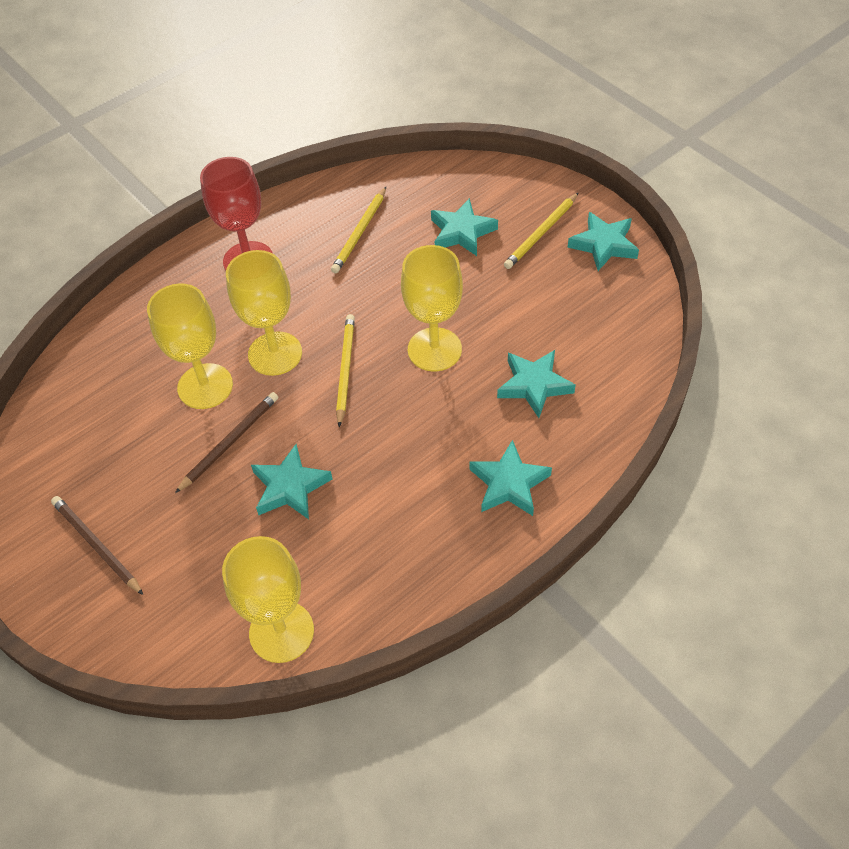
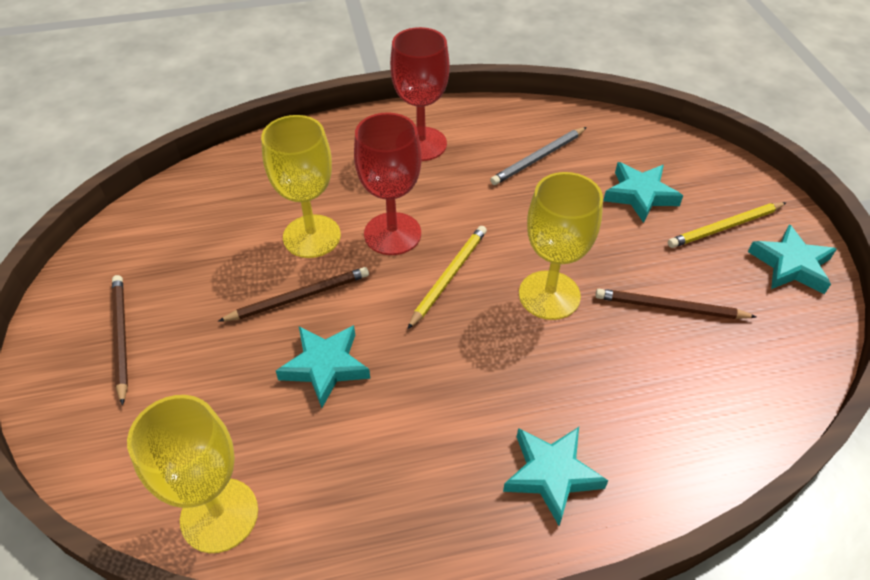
camera: 25 degrees right, 5 degrees down
yellow goblet [226,250,302,376] -> red goblet [354,112,421,255]
yellow pencil [331,187,386,273] -> grey pencil [490,127,587,185]
turquoise star [497,350,576,418] -> none
none -> brown pencil [595,289,757,319]

